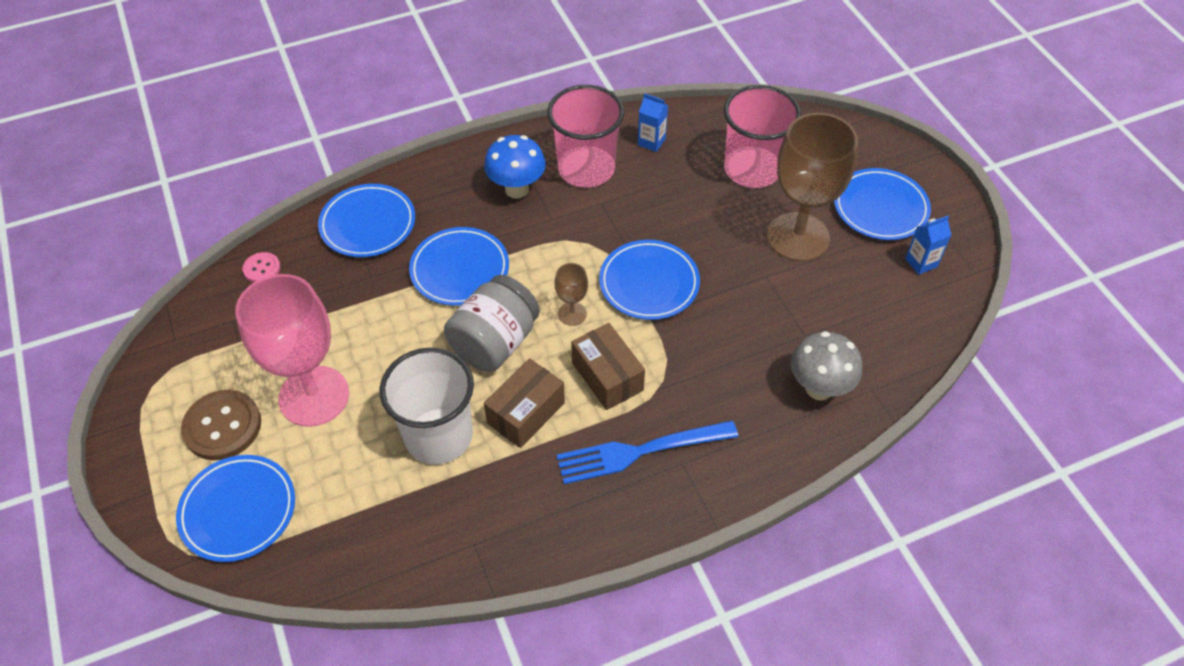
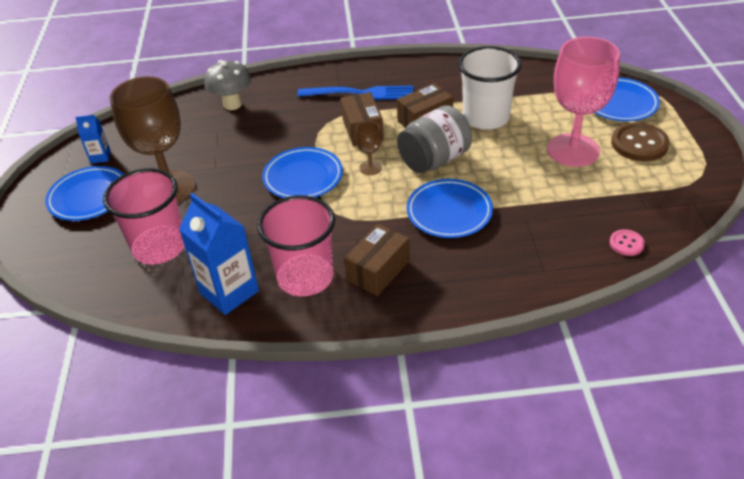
camera: 160 degrees left, 10 degrees down
blue plate [318,184,415,257] -> none
blue mushroom [484,135,546,199] -> brown box [344,224,410,296]
blue carton [638,93,668,152] -> blue carton [179,193,259,315], size x1.96

